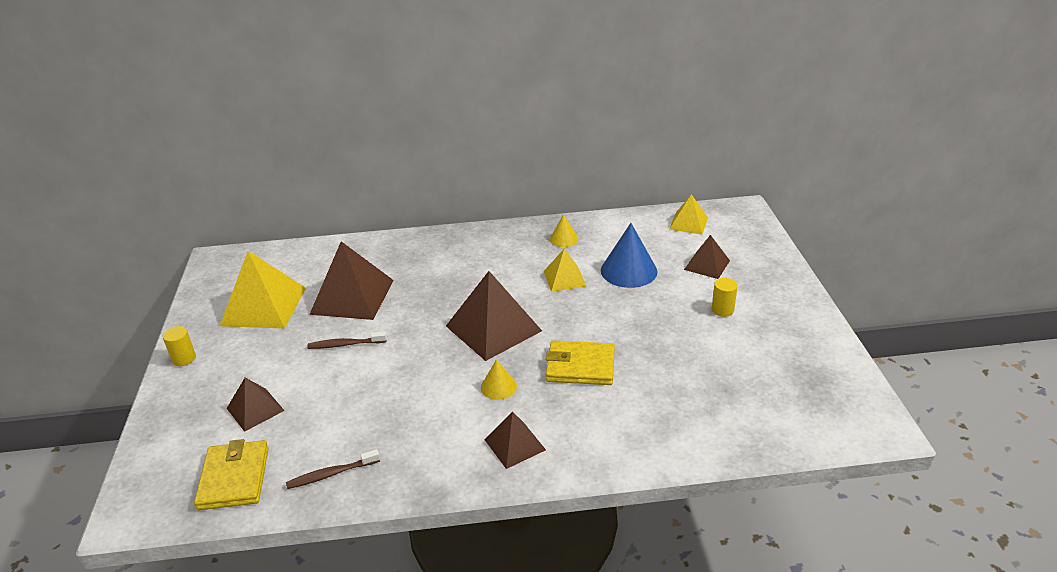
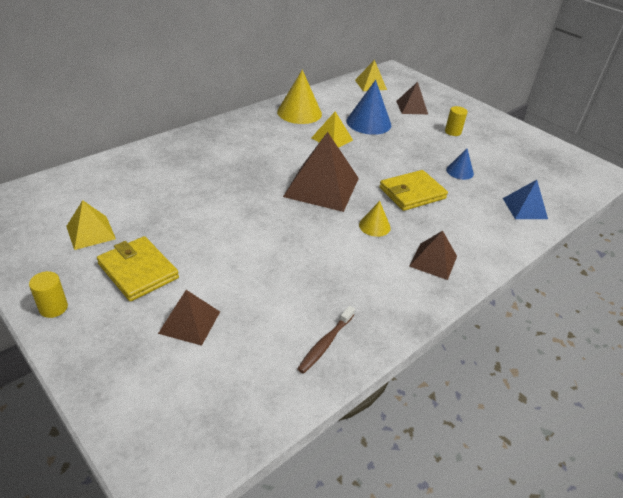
camera: 40 degrees left, 5 degrees up
yellow wallet [194,439,269,510] -> yellow wallet moved to [97,236,179,302]
yellow pyramid [220,251,306,329] -> yellow pyramid [66,200,116,250], size x0.56
brown toothbrush [307,331,387,349] -> none
brown pyramid [309,241,394,320] -> none
yellow cone [550,214,578,247] -> yellow cone [277,70,322,124], size x1.84
none -> blue cone [446,148,474,180]
none -> blue pyramid [503,180,548,219]

